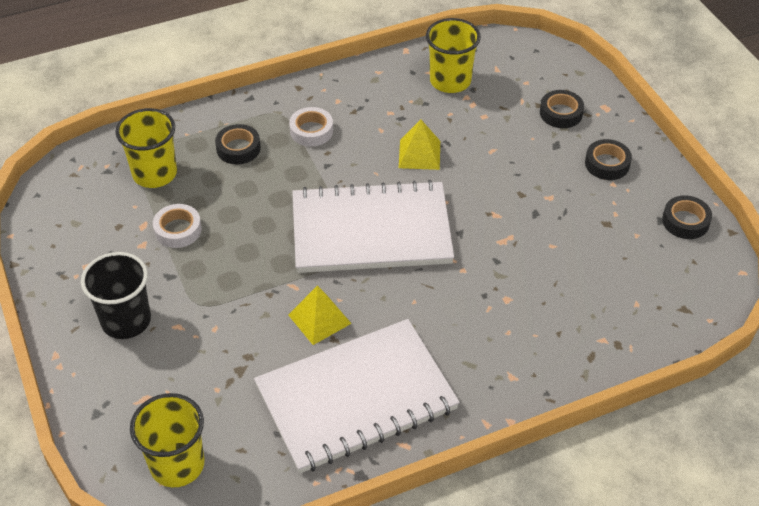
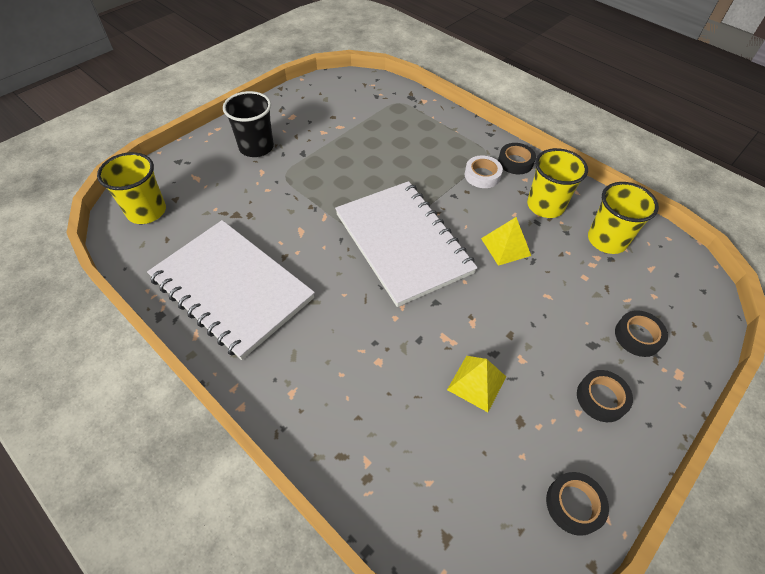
camera: 65 degrees right, 5 degrees up
yellow cup [115,108,177,188] -> yellow cup moved to [527,148,588,218]
white tape [153,204,202,248] -> none
black tape [215,124,261,164] -> black tape moved to [498,143,536,174]
yellow pyramid [288,285,352,345] -> yellow pyramid moved to [447,356,506,412]

